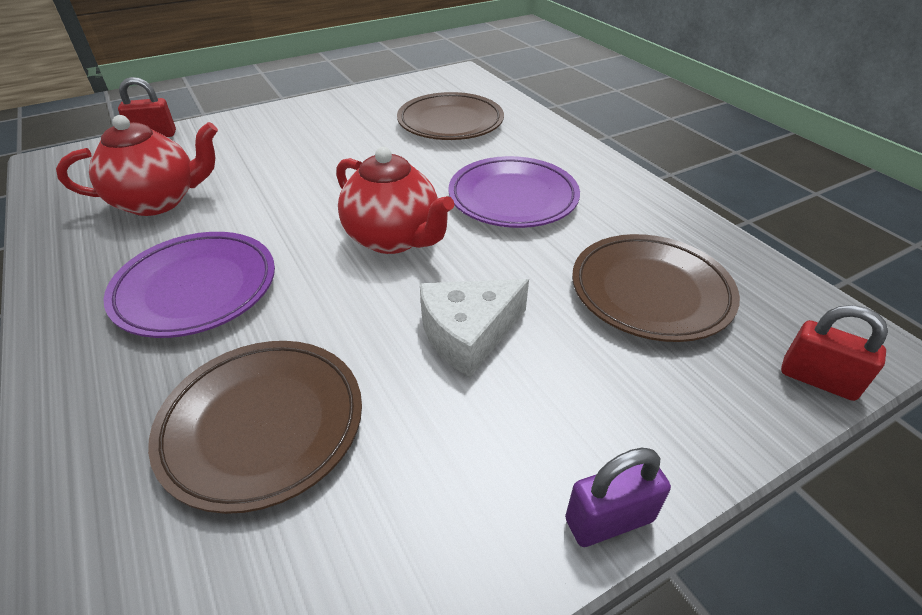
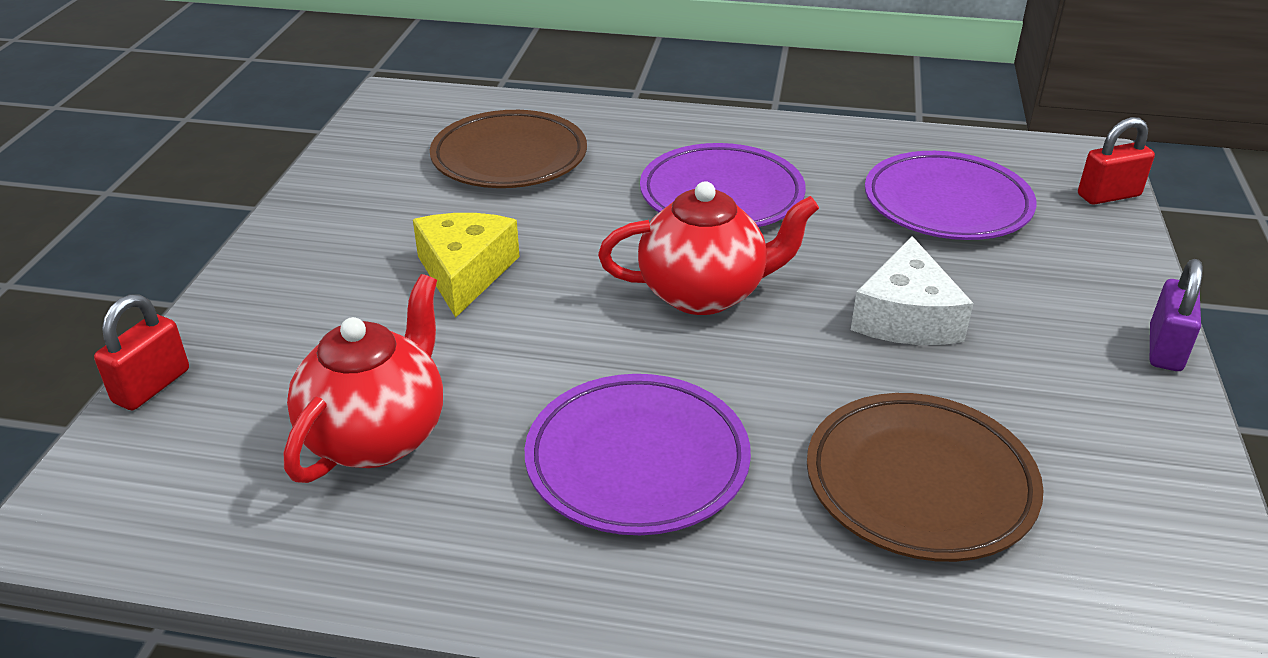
camera: 50 degrees left, 5 degrees down
brown plate [572,234,740,342] -> purple plate [865,151,1036,240]
none -> yellow cheese [413,213,520,318]

